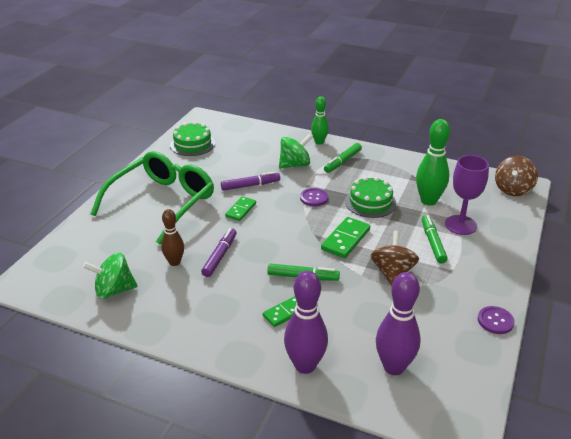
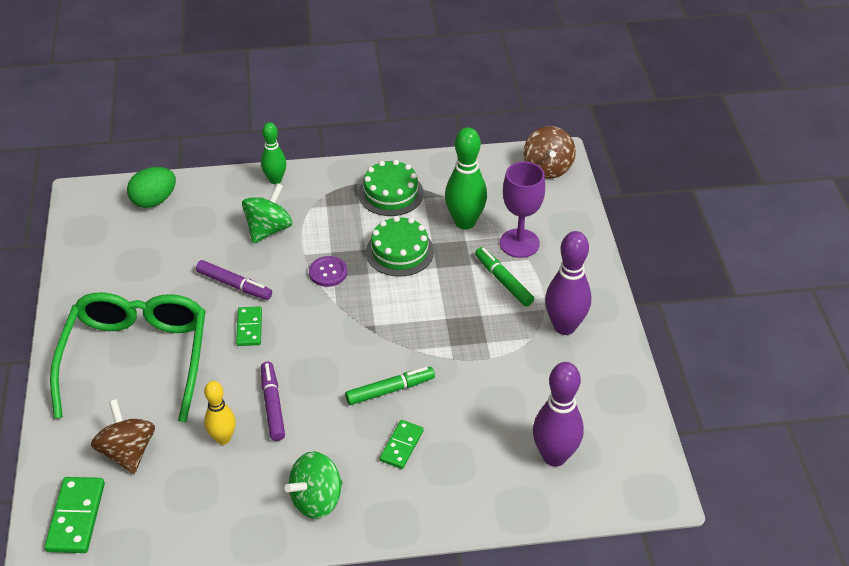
camera: 30 degrees left, 10 degrees up
green spinning top [83,252,137,299] -> green spinning top moved to [285,451,343,519]
brown bowling pin [161,209,184,266] -> yellow bowling pin [204,381,236,445]
green cake [170,122,215,156] -> green cake moved to [358,160,424,216]
purple marker [221,171,280,191] -> purple marker turned 75 degrees clockwise [196,260,272,300]
purple bowling pin [284,271,328,374] -> purple bowling pin moved to [545,231,591,335]
green domino [321,217,370,258] -> green domino moved to [45,477,105,553]
green marker [324,143,362,173] -> none
brown spinning top [371,231,419,286] -> brown spinning top moved to [91,399,155,474]
purple button [478,306,515,334] -> none
none -> green egg [127,167,176,208]

